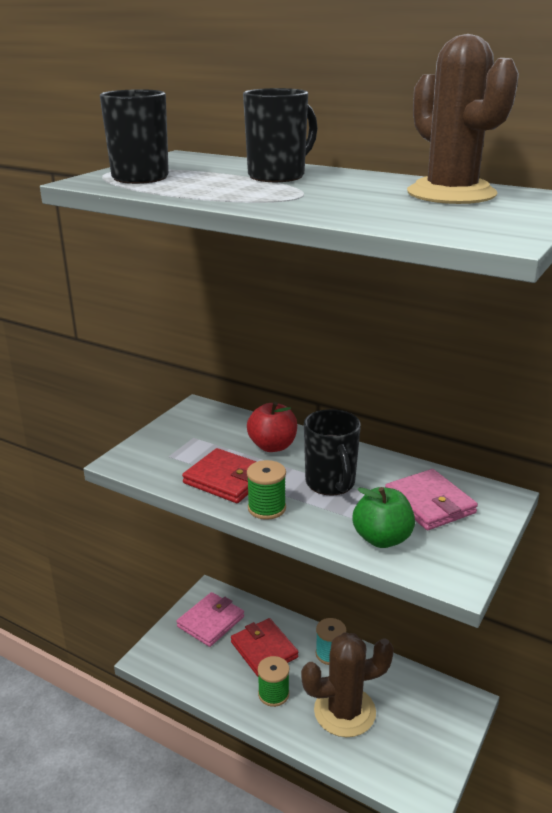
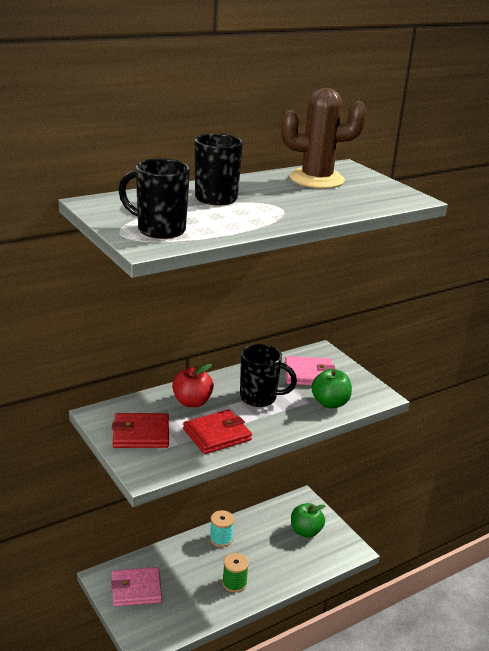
camera: 65 degrees left, 0 degrees up
pink wallet [177,592,244,647] -> pink wallet turned 75 degrees counterclockwise [111,567,162,607]
red wallet [231,618,299,677] -> red wallet moved to [112,413,169,448]
green spool [247,460,286,520] -> none
brown cactus [301,632,394,737] -> none
none -> green apple [291,503,325,538]

